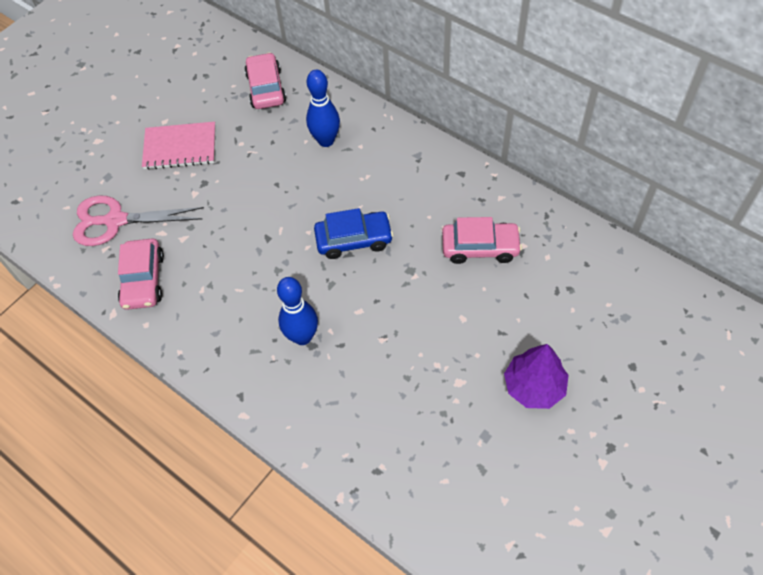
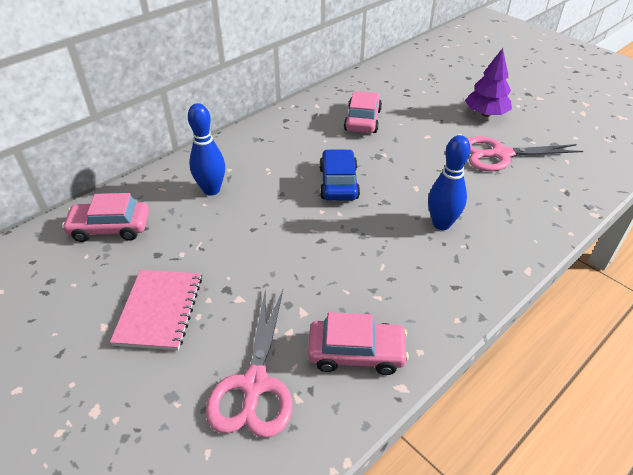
camera: 85 degrees left, 15 degrees down
none -> pink scissors [467,136,583,171]

